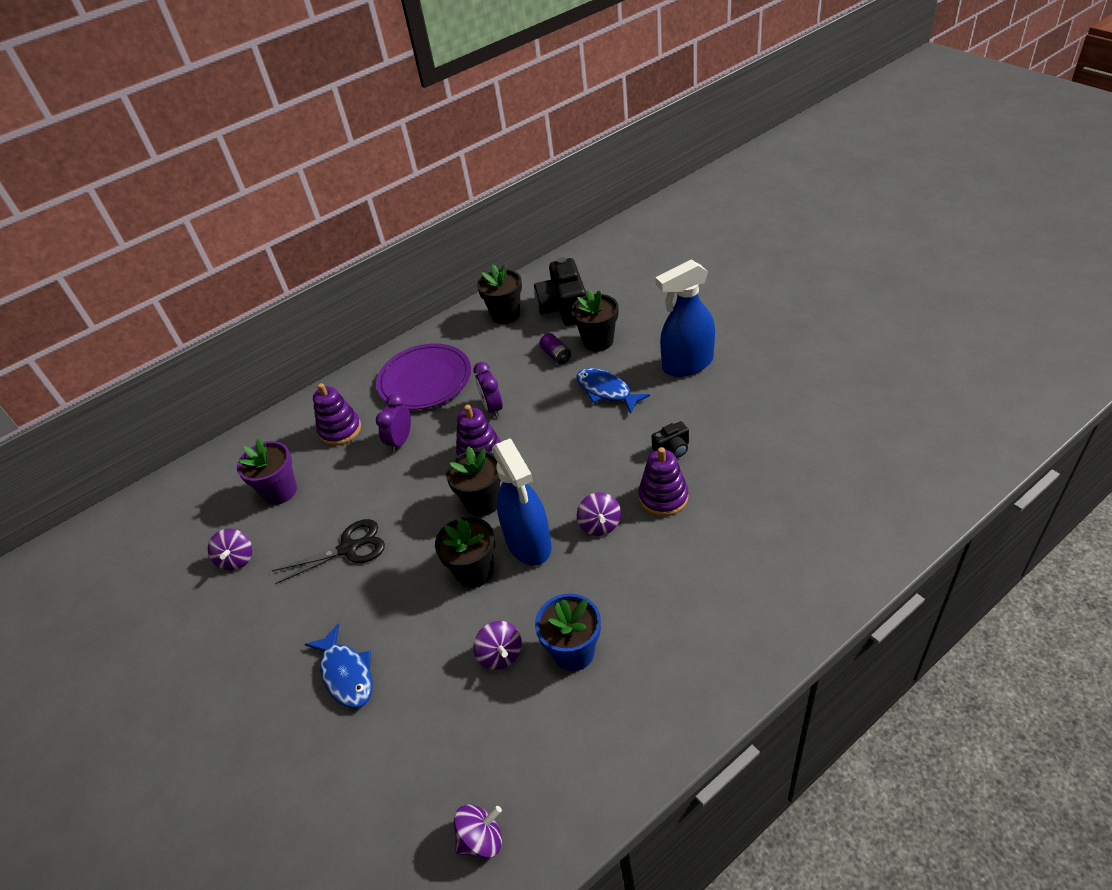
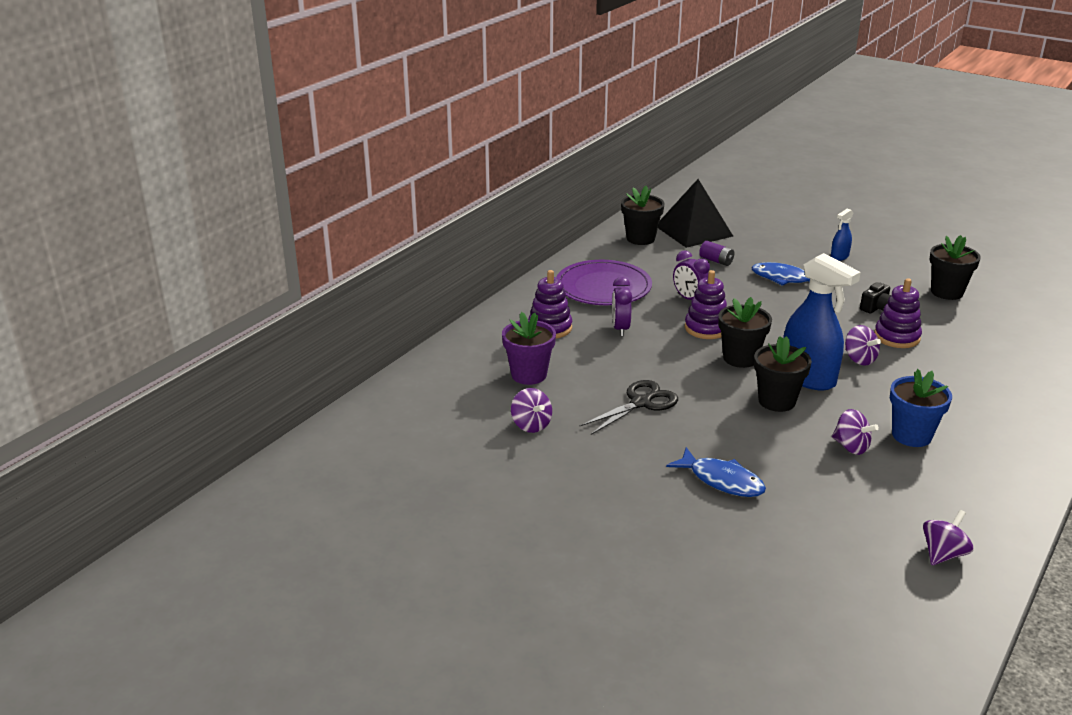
camera: 25 degrees left, 15 degrees down
black camera [534,257,586,326] -> black pyramid [658,179,733,248]
black flower pot [571,289,619,351] -> black flower pot moved to [930,235,981,300]
blue spray bottle [655,260,715,377] -> blue spray bottle [831,208,853,261], size x0.46

